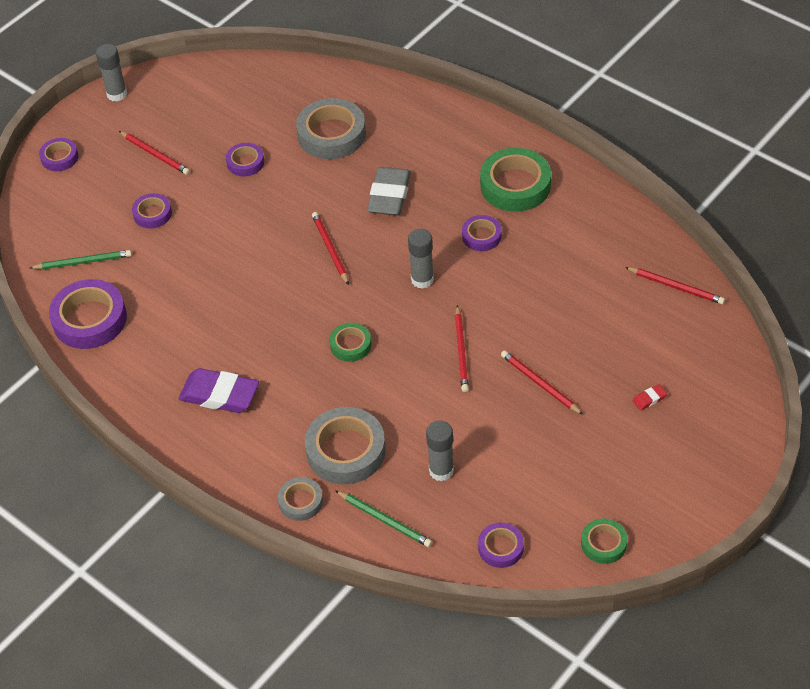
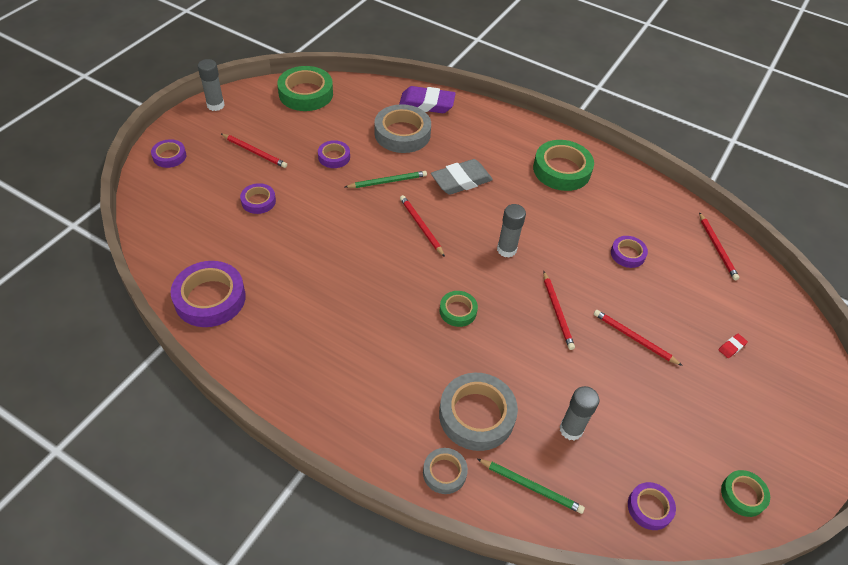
camera: 15 degrees left, 0 degrees up
green pencil [30,250,132,270] -> green pencil moved to [345,171,427,188]
purple eraser [179,368,259,413] -> purple eraser moved to [399,86,456,113]
grey eraser [367,167,411,215] -> grey eraser turned 60 degrees clockwise [431,159,493,195]
purple tape [462,215,501,251] -> purple tape moved to [611,236,648,268]
red pencil [625,267,725,304] -> red pencil turned 60 degrees clockwise [699,212,739,280]
none -> green tape [277,66,333,111]

